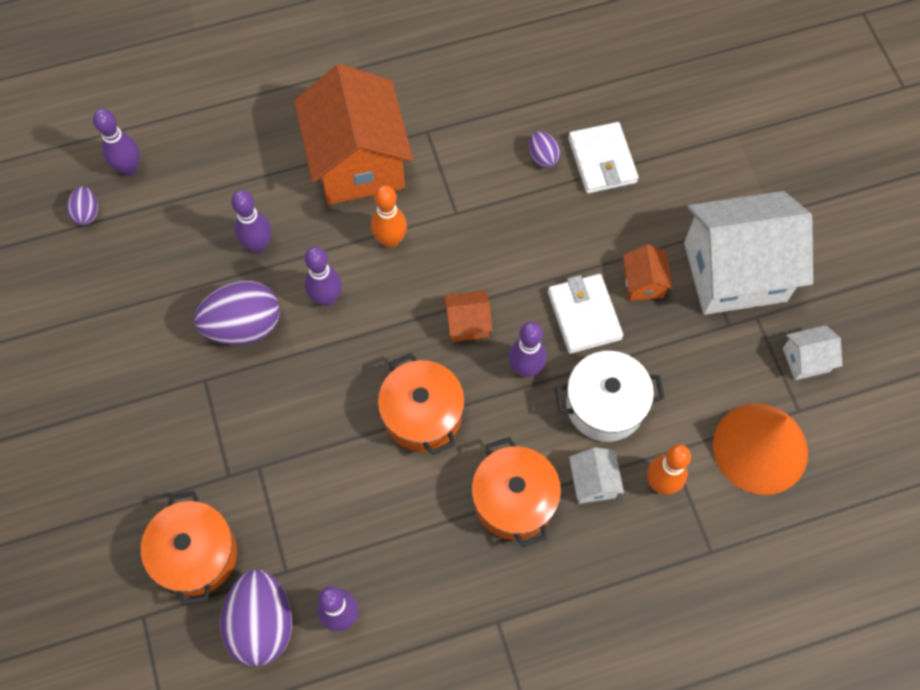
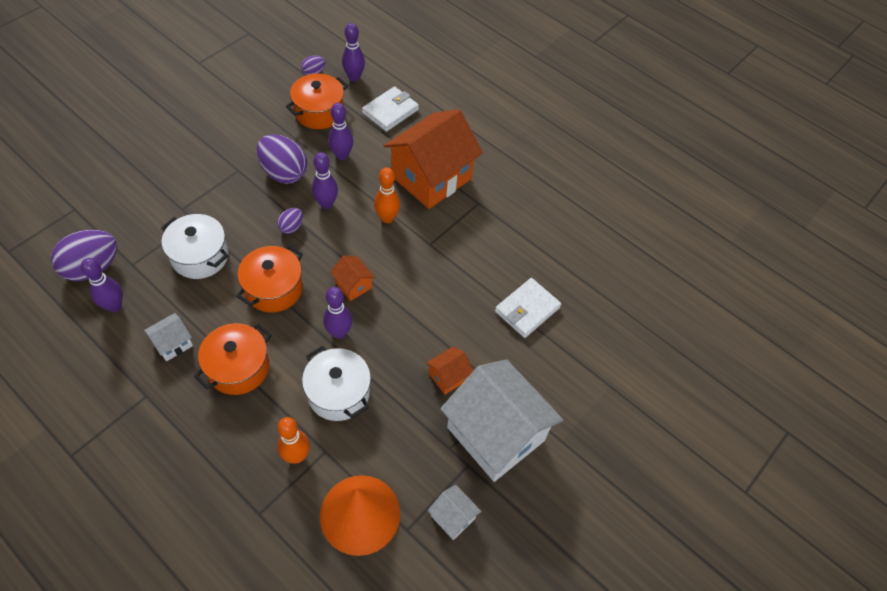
camera: 55 degrees right, 10 degrees down
orange pot [141,491,237,606] -> orange pot moved to [286,74,348,129]
purple egg [529,131,560,168] -> purple egg moved to [277,208,303,234]
white wallet [548,274,623,354] -> white wallet moved to [362,86,419,132]
white house [569,447,624,504] -> white house moved to [144,313,193,361]
none -> white pot [161,214,229,279]

